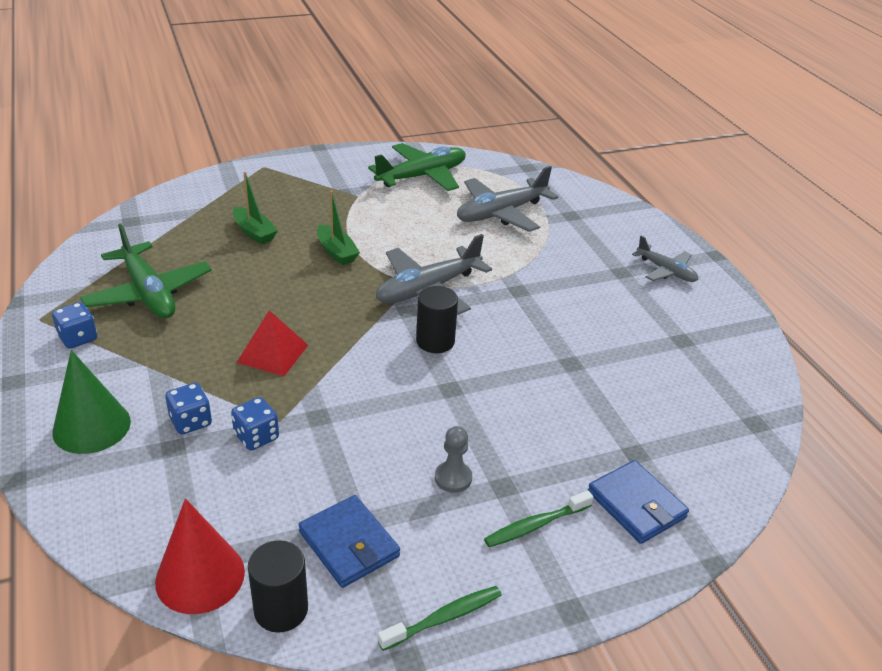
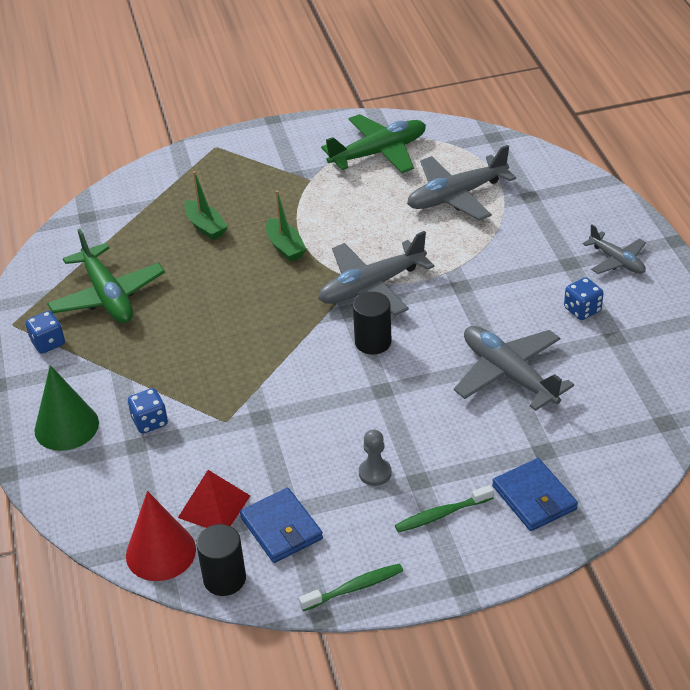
camera: 10 degrees right, 5 degrees up
blue dice [231,397,279,451] -> blue dice moved to [564,277,604,320]
red pyramid [237,310,308,376] -> red pyramid moved to [178,470,250,528]
none -> grey plane [454,326,574,411]

